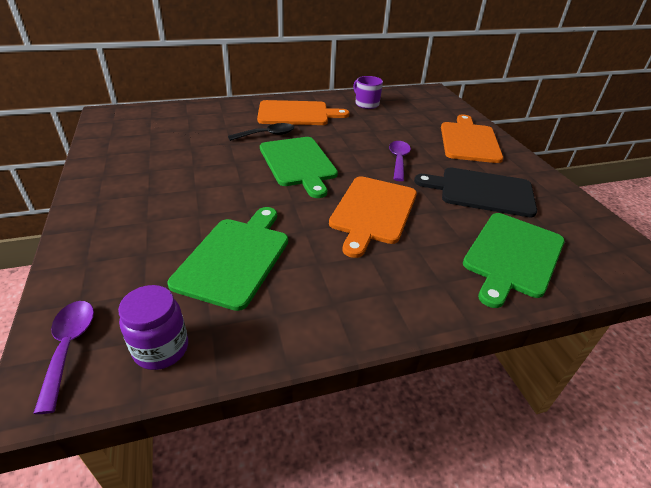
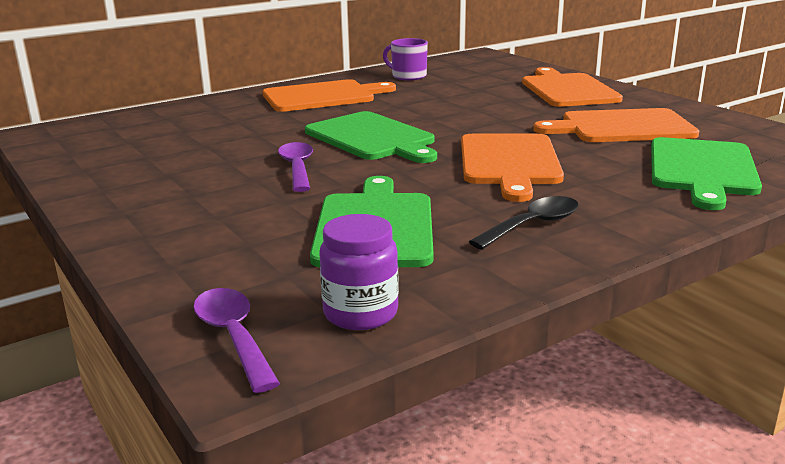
camera: 15 degrees left, 15 degrees down
black spoon [228,123,294,141] -> black spoon moved to [469,196,579,249]
purple spoon [389,141,411,181] -> purple spoon moved to [278,142,313,192]
black cutting board [414,168,537,217] -> orange cutting board [534,108,699,142]

